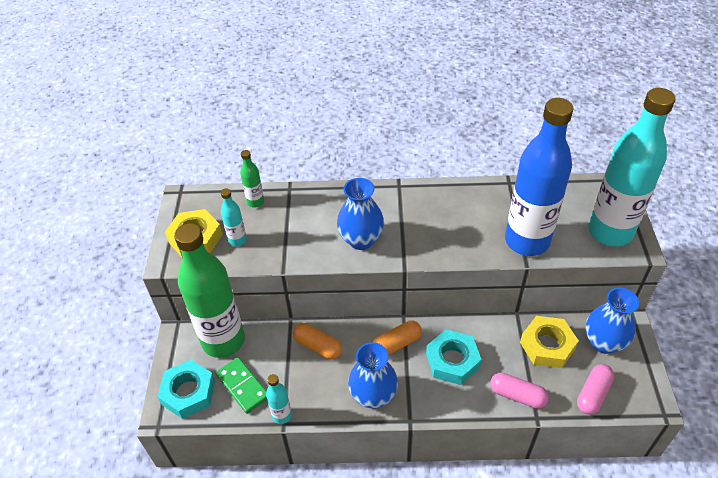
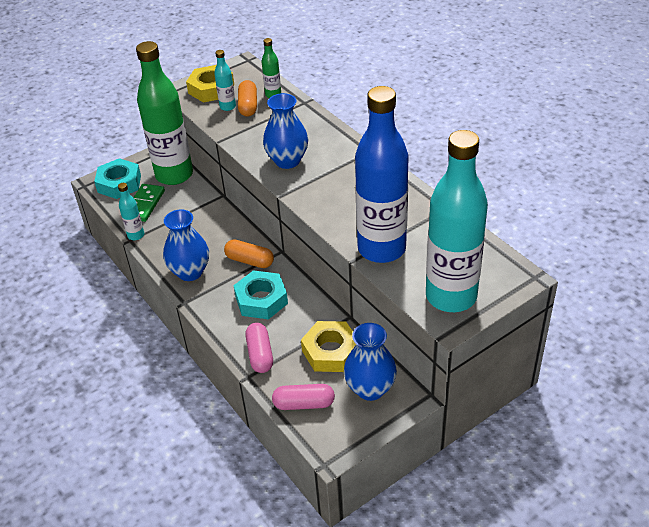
camera: 55 degrees right, 5 degrees down
orange capsule [293,323,342,359] -> orange capsule moved to [238,80,257,117]

